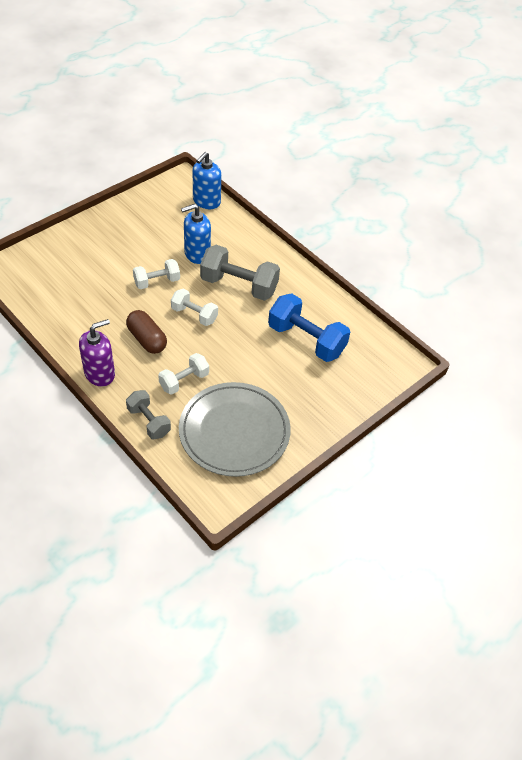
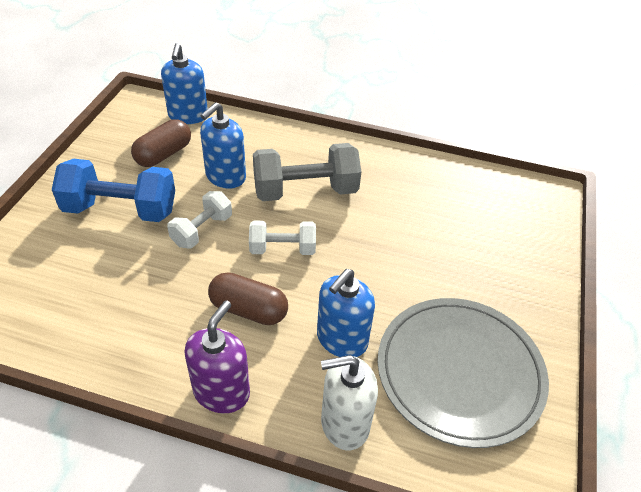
camera: 30 degrees left, 5 degrees down
grey dumbbell [126,390,171,439] -> white soap dispenser [321,355,378,450]
white dumbbell [158,353,209,395] -> blue soap dispenser [317,269,375,357]
blue dumbbell [268,293,350,362] -> blue dumbbell moved to [52,159,175,222]
none -> brown capsule [131,119,191,167]

